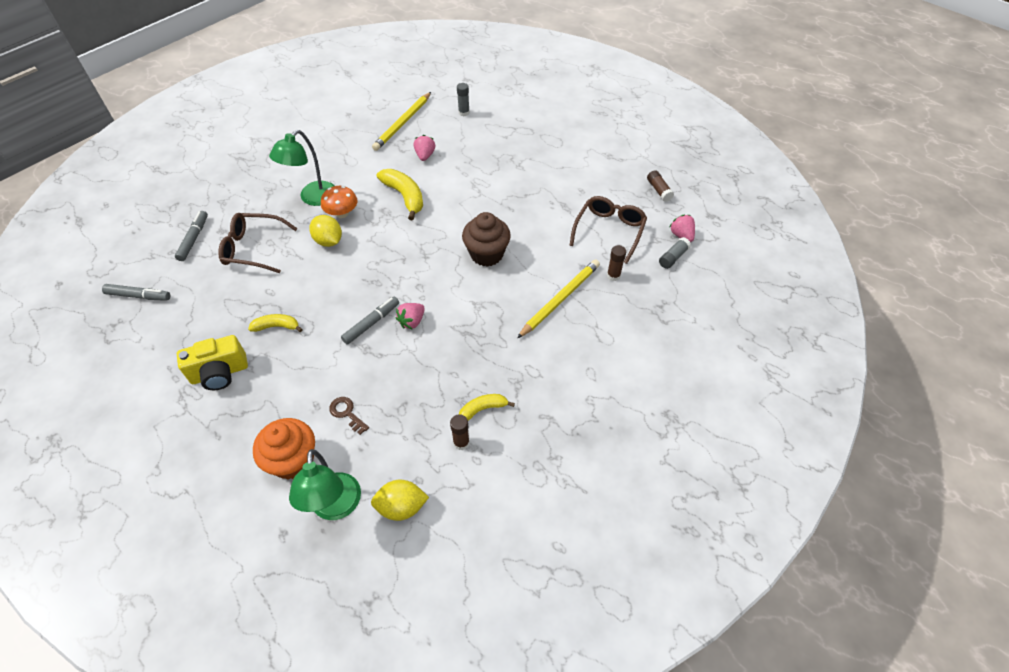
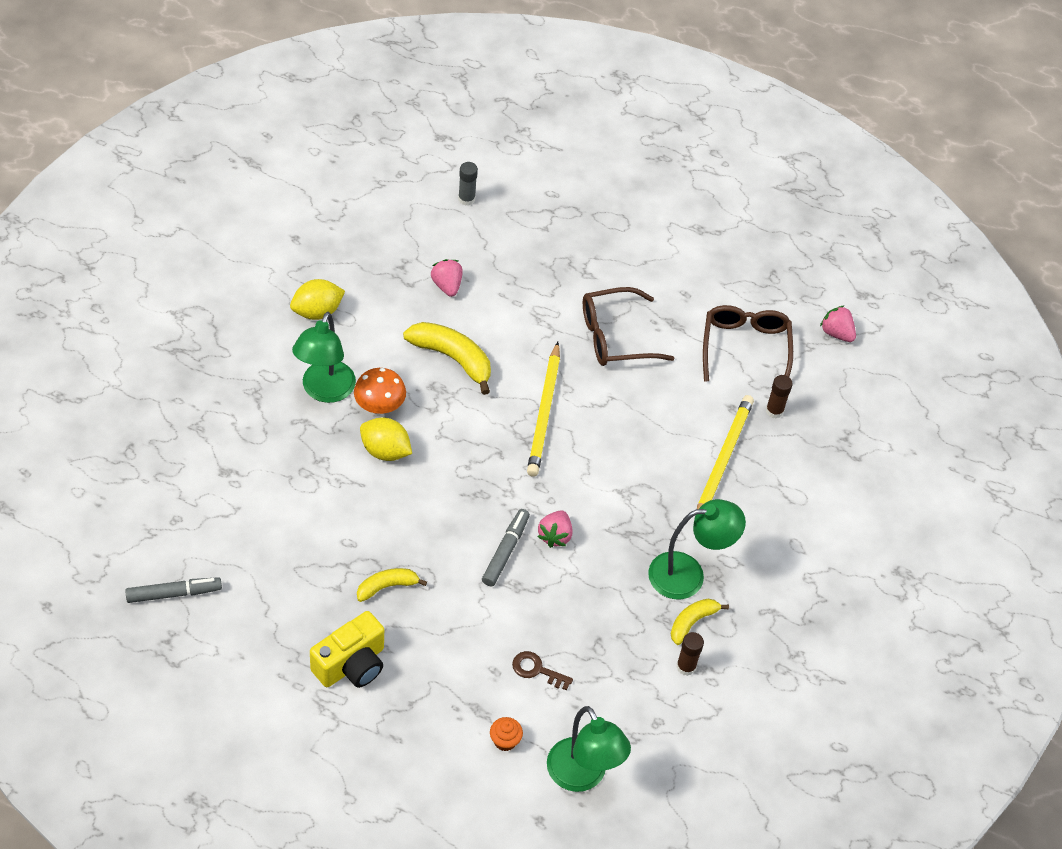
camera: 25 degrees left, 0 degrees up
grey marker [175,211,208,261] -> none
brown glasses [218,213,298,273] -> brown glasses moved to [583,287,674,366]
orange cupcake [253,418,315,480] -> orange cupcake [490,717,523,751], size x0.46
yellow lemon [371,480,429,521] -> yellow lemon moved to [290,279,345,320]
yellow pencil [372,92,431,151] -> yellow pencil moved to [527,342,560,477]
brown cupcake [462,212,511,267] -> none
brown glue stick [647,170,674,202] -> none
grey glue stick [659,237,691,269] -> none
none -> green lamp [648,499,746,599]

